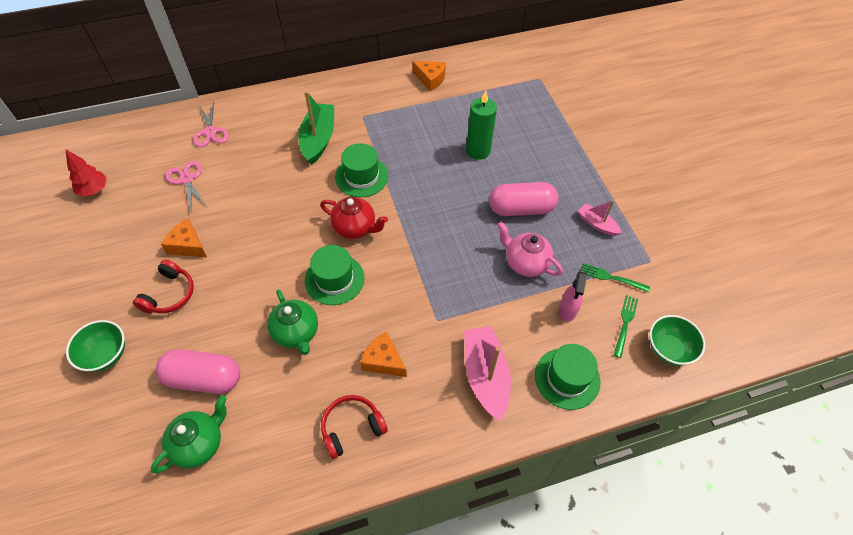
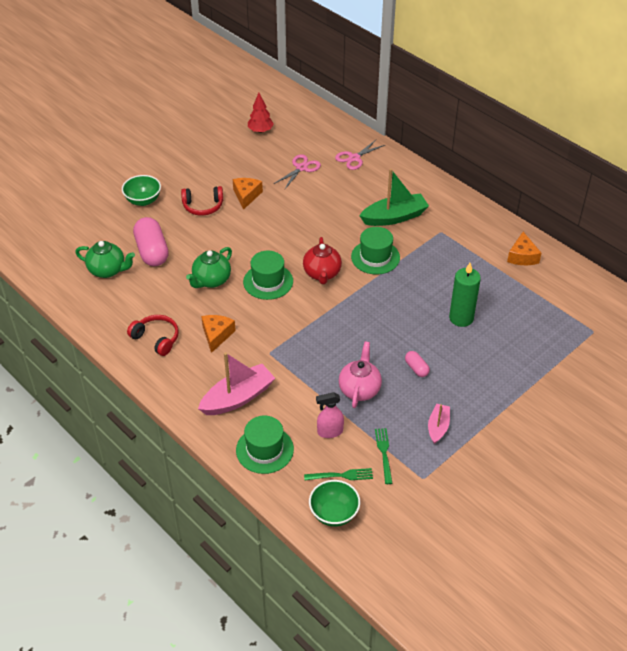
camera: 65 degrees right, 10 degrees down
pink capsule [489,182,559,216] -> pink capsule [405,351,430,377], size x0.48

